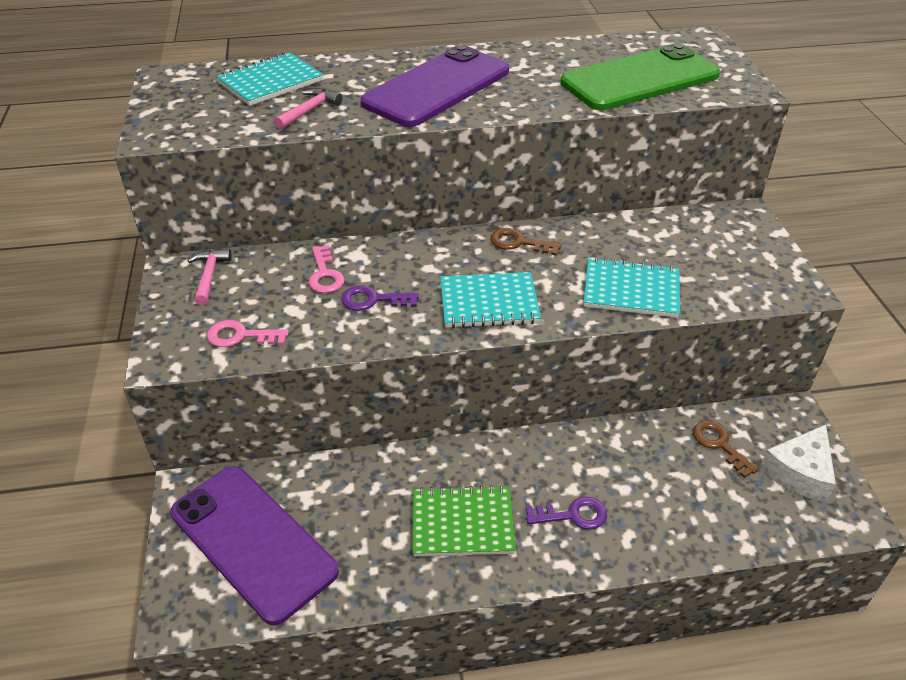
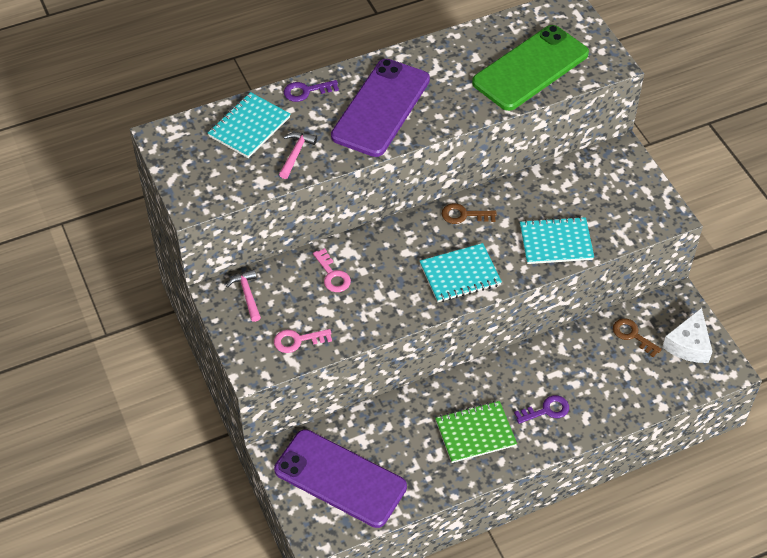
camera: 15 degrees left, 10 degrees up
purple key [341,285,419,311] -> purple key moved to [284,80,339,102]

